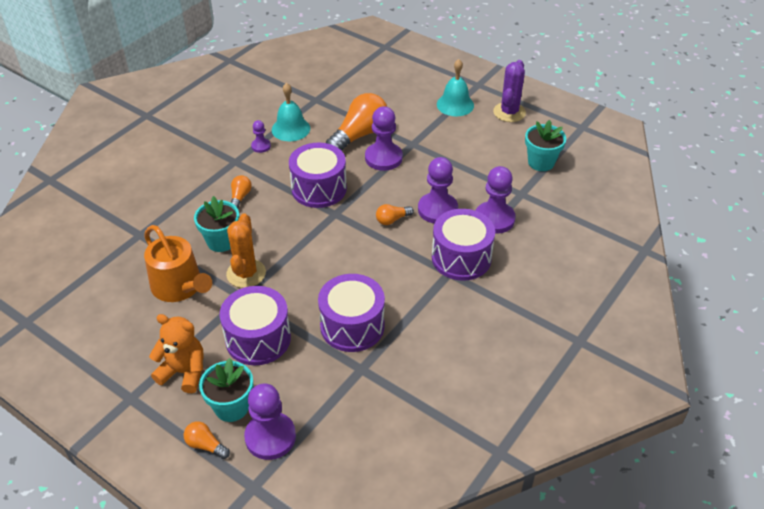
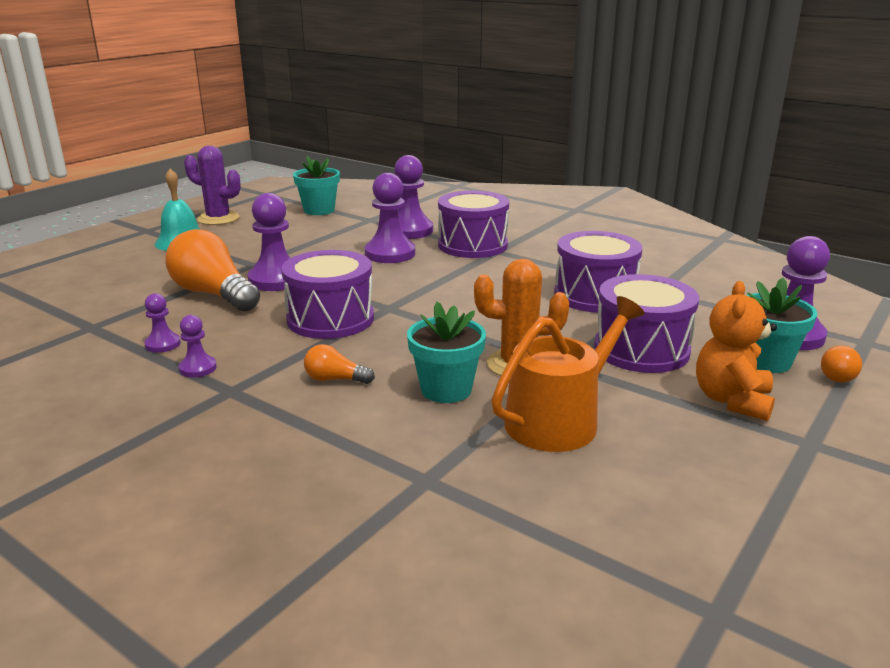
camera: 90 degrees left, 20 degrees down
turquoise bell [272,83,310,141] -> purple pawn [144,293,181,353]
orange light bulb [376,204,414,225] -> none

